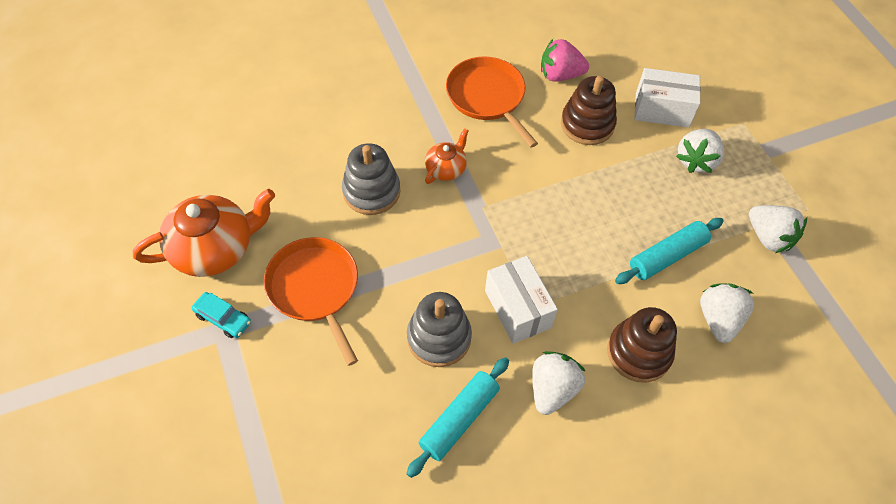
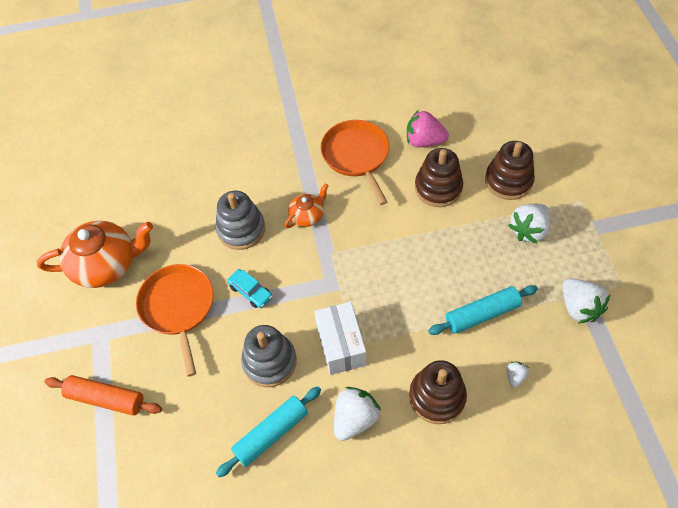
camera: 15 degrees right, 0 degrees up
turquoise car [192,292,251,338] -> turquoise car moved to [227,269,272,308]
white box [634,68,701,128] -> brown stacking toy [485,141,535,200]
white strawberry [700,283,754,343] -> white strawberry [507,362,529,388], size x0.50
none -> orange rolling pin [45,375,162,416]

